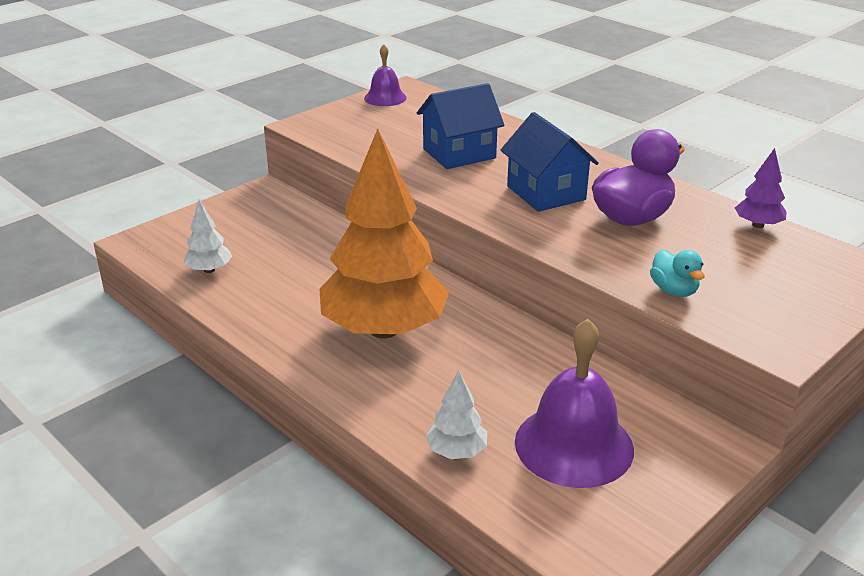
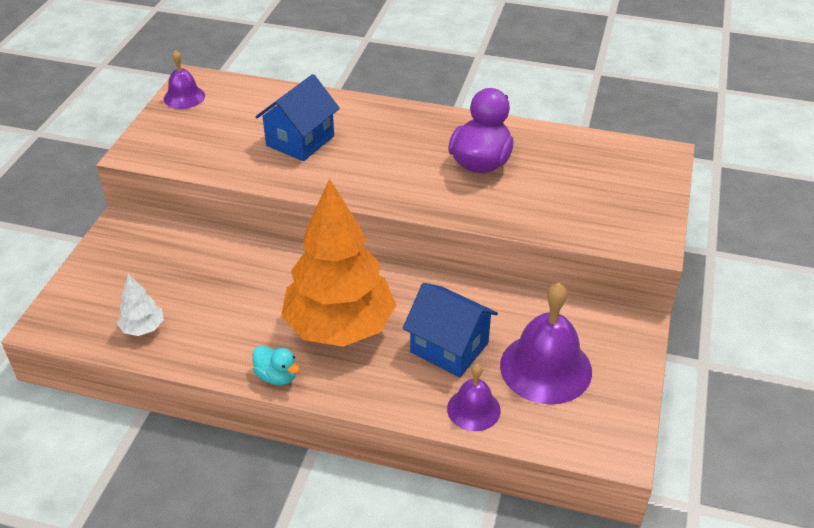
camera: 30 degrees left, 10 degrees up
white tree [426,370,487,459] -> purple bell [447,364,501,431]
blue house [501,112,599,212] -> blue house moved to [403,283,498,377]
turquoise duck [650,249,705,297] -> turquoise duck moved to [252,346,300,385]
purple tree [735,148,787,228] -> none

